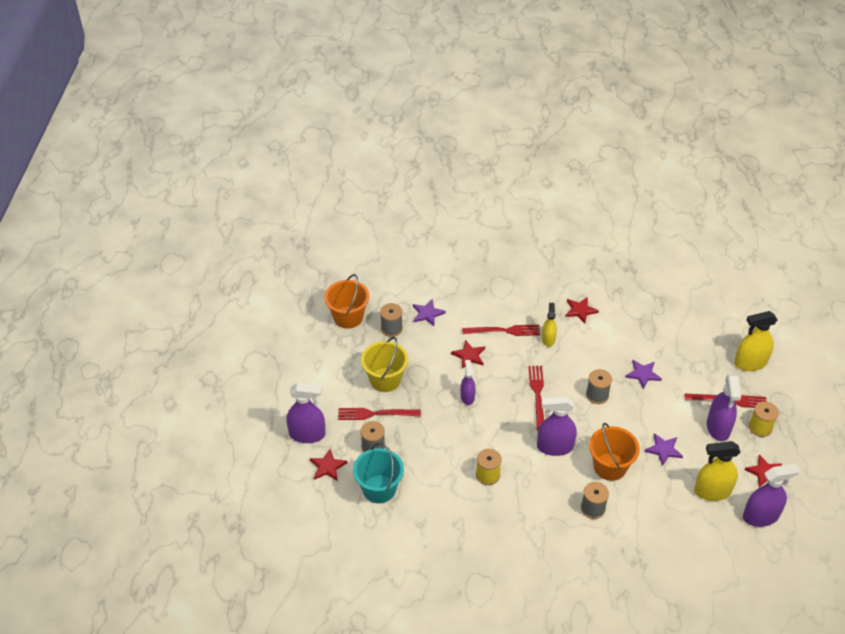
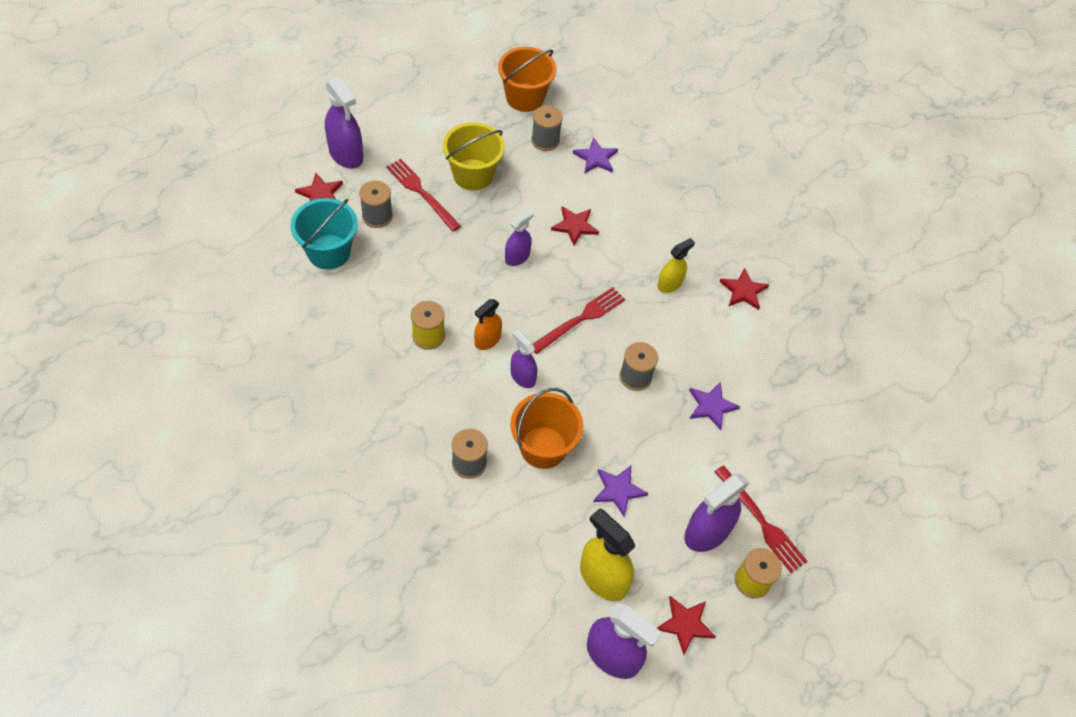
camera: 45 degrees right, 10 degrees up
red fork [462,325,540,336] -> none
purple spray bottle [537,396,577,456] -> purple spray bottle [511,330,538,388], size x0.61
yellow spray bottle [734,311,778,371] -> none
none -> orange spray bottle [474,299,502,350]

